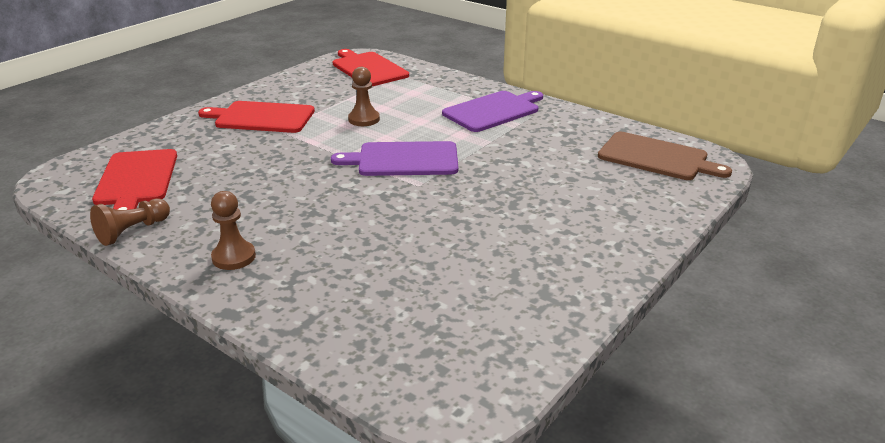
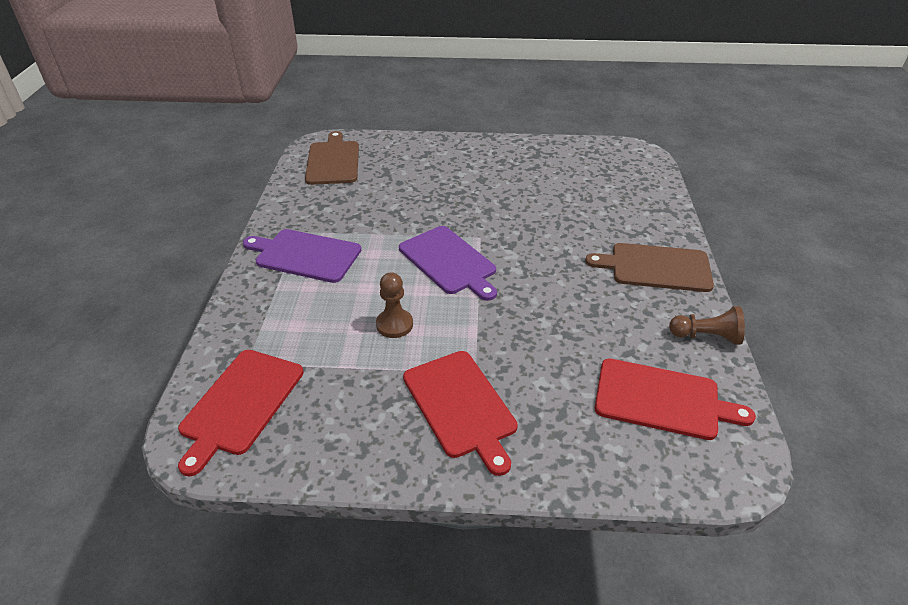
camera: 125 degrees left, 10 degrees up
red cutting board [92,149,177,210] -> red cutting board turned 60 degrees clockwise [595,358,756,440]
brown pawn [211,191,256,270] -> brown cutting board [585,243,714,292]

